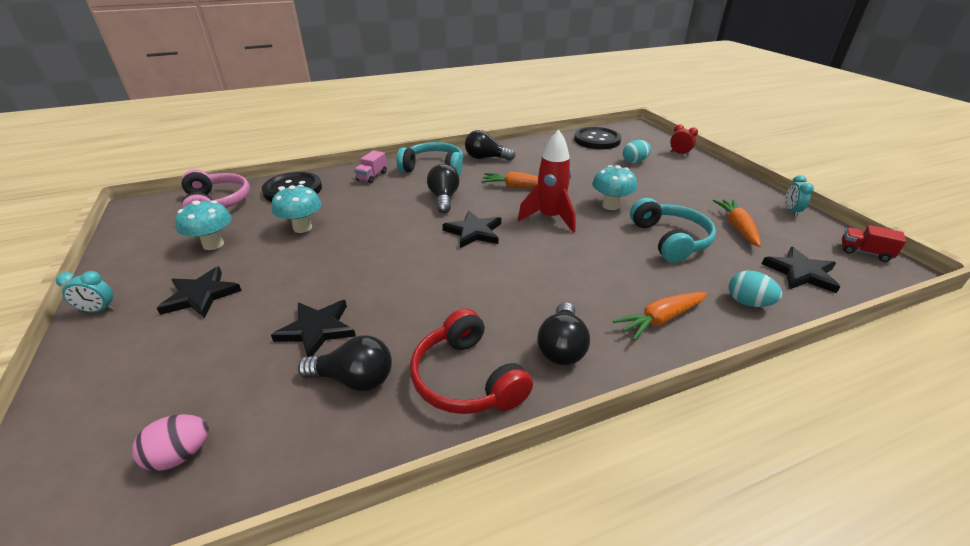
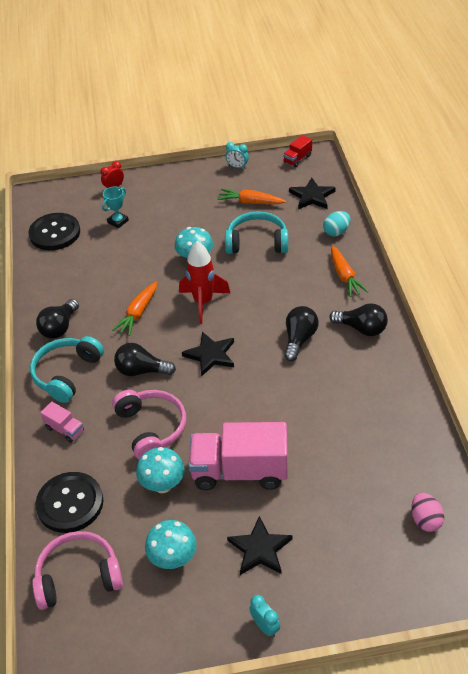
camera: 75 degrees left, 10 degrees up
turquoise clock [56,271,115,312] -> turquoise clock turned 45 degrees counterclockwise [249,595,280,637]
black star [271,300,356,357] -> none
black light bulb [298,335,392,391] -> black light bulb moved to [284,306,319,361]
red headphones [410,308,533,414] -> none
turquoise egg [623,140,651,163] -> turquoise trophy [102,187,129,228]
none -> pink headphones [112,390,186,460]
none -> pink truck [189,422,288,490]

